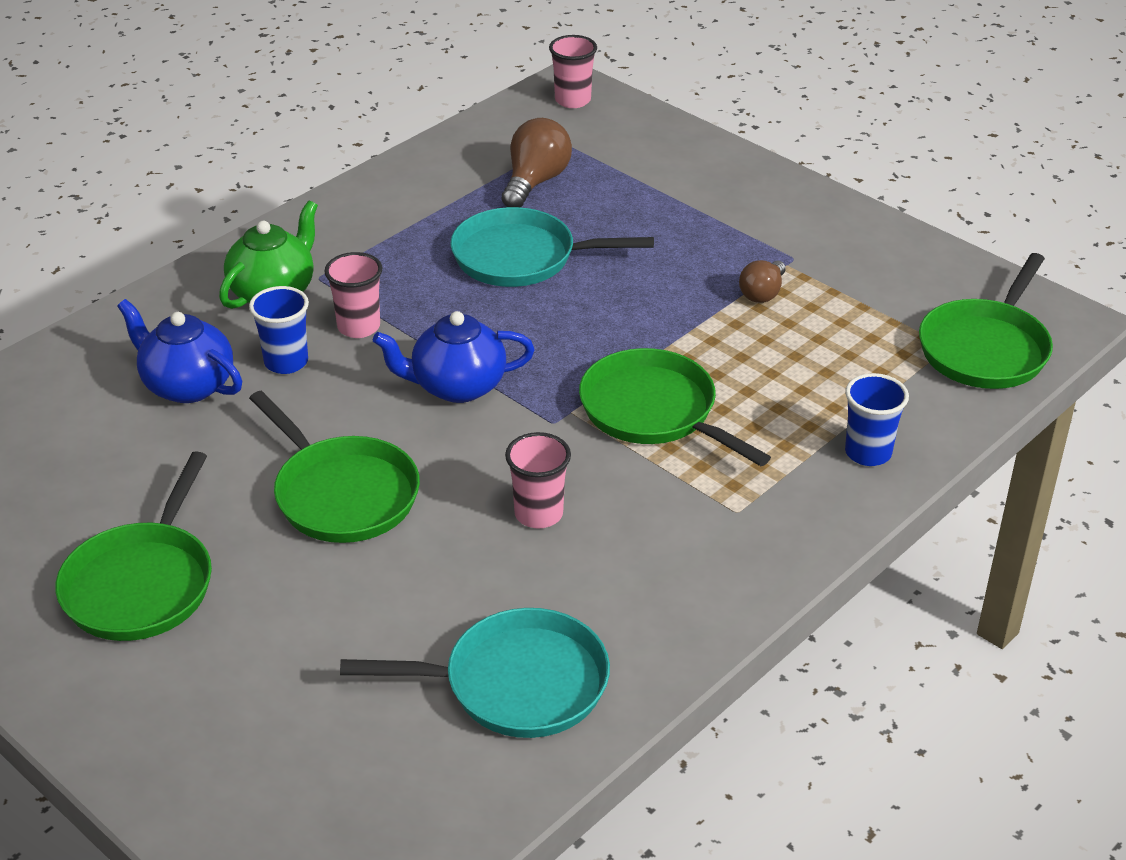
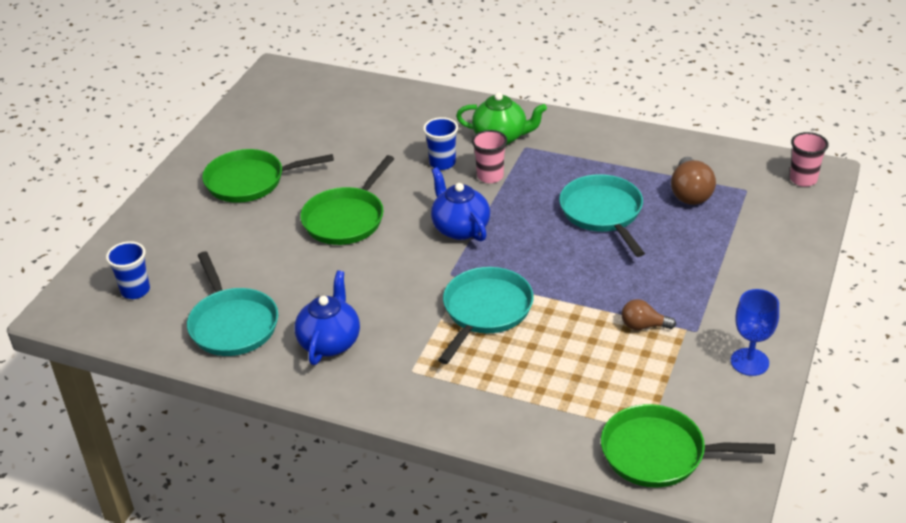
camera: 70 degrees right, 0 degrees up
blue teapot [117,299,242,403] -> blue teapot moved to [294,271,360,365]
brown light bulb [502,118,572,207] -> brown light bulb turned 90 degrees clockwise [671,157,716,205]
pink cup [505,432,571,529] -> none
green pan [579,348,771,466] -> turquoise pan [438,267,534,364]
blue cup [845,373,909,466] -> blue cup moved to [106,241,150,299]
none -> blue goblet [731,289,779,376]

